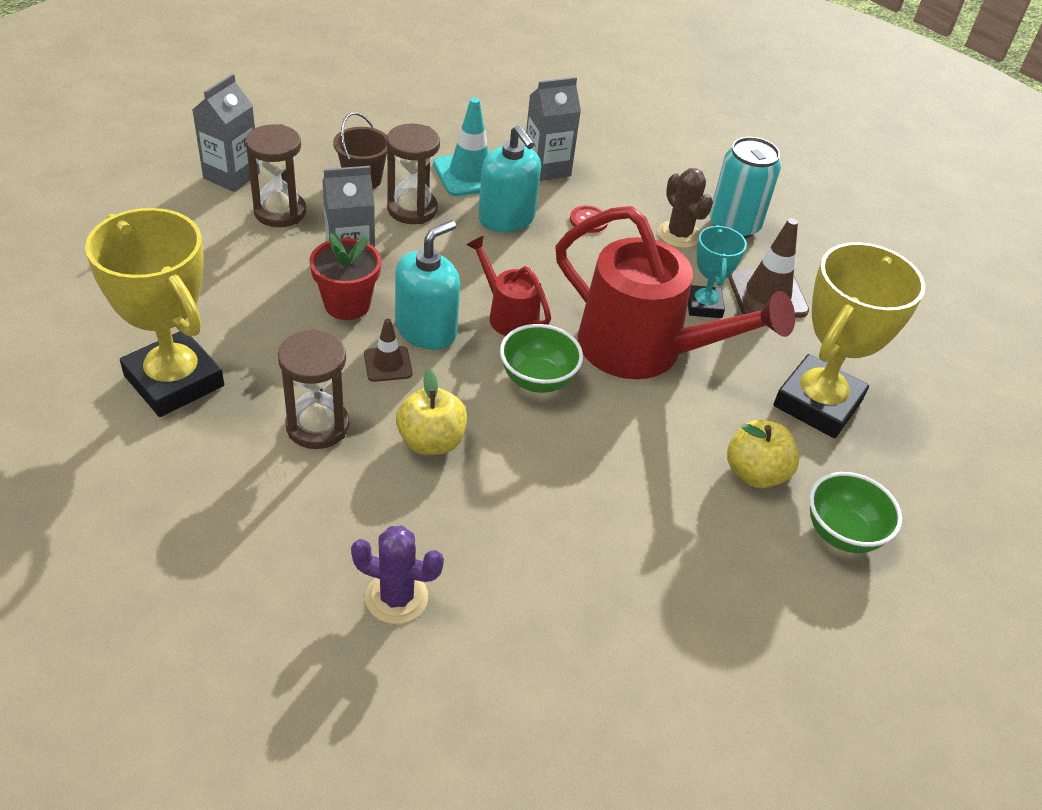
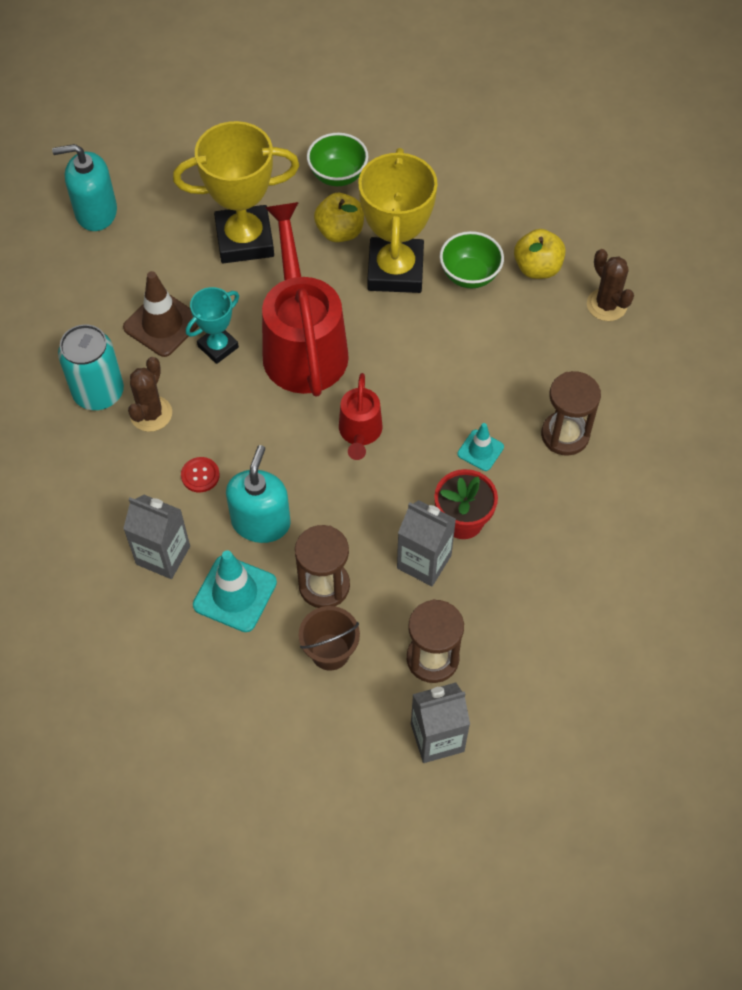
camera: 130 degrees left, 15 degrees up
yellow trophy [85,208,224,417] -> yellow trophy moved to [358,148,438,293]
purple cactus [351,526,444,624] -> brown cactus [587,249,634,321]
brown traffic cone [364,319,412,382] -> turquoise traffic cone [457,423,504,471]
turquoise soap dispenser [395,220,460,350] -> turquoise soap dispenser moved to [52,144,117,231]
yellow apple [396,369,467,455] -> yellow apple moved to [514,229,566,279]
green bowl [500,324,583,393] -> green bowl moved to [439,231,504,288]

